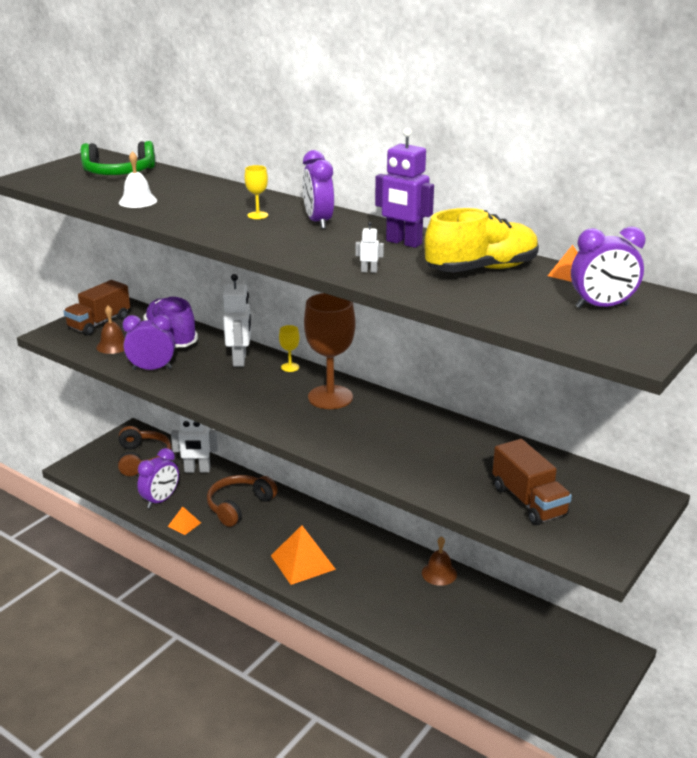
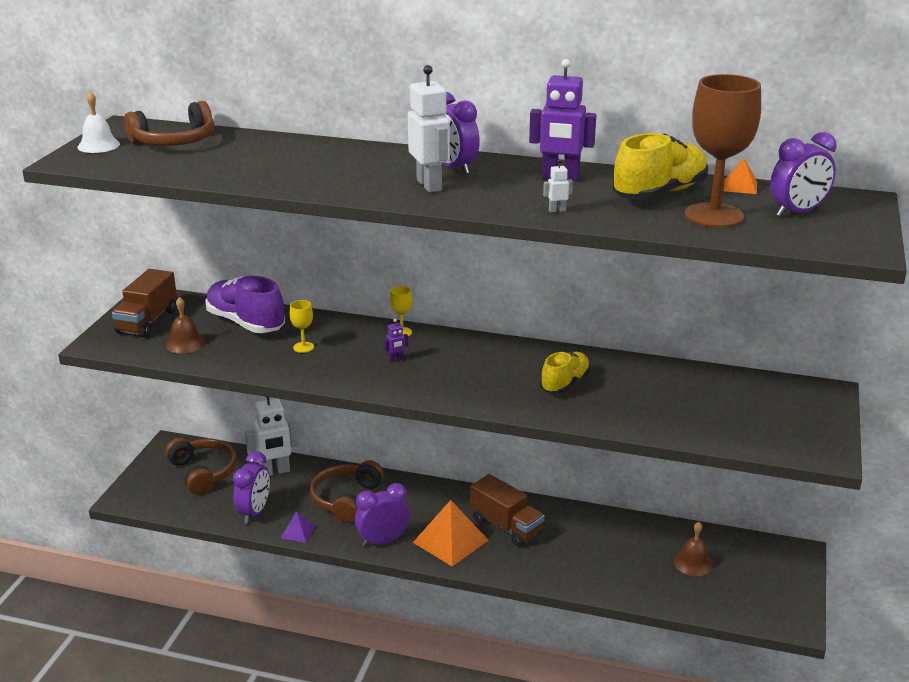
camera: 20 degrees left, 0 degrees up
green headphones [81,141,155,175] -> brown headphones [124,101,214,146]
white bell [119,151,157,208] -> white bell moved to [77,92,120,153]
purple clock [123,314,175,370] -> purple clock moved to [355,483,410,547]
orange pyramid [168,507,201,535] -> purple pyramid [281,511,316,543]
white robot [223,274,251,367] -> white robot moved to [408,65,450,193]
yellow goblet [244,165,268,219] -> yellow goblet moved to [290,300,314,353]
brown goblet [304,293,355,409] -> brown goblet moved to [685,74,761,228]
brown bell [422,536,457,586] -> brown bell moved to [674,522,713,576]
brown truck [492,439,572,525] -> brown truck moved to [470,474,545,547]
none -> purple robot [384,319,408,362]
none -> yellow shoe [540,352,590,394]

